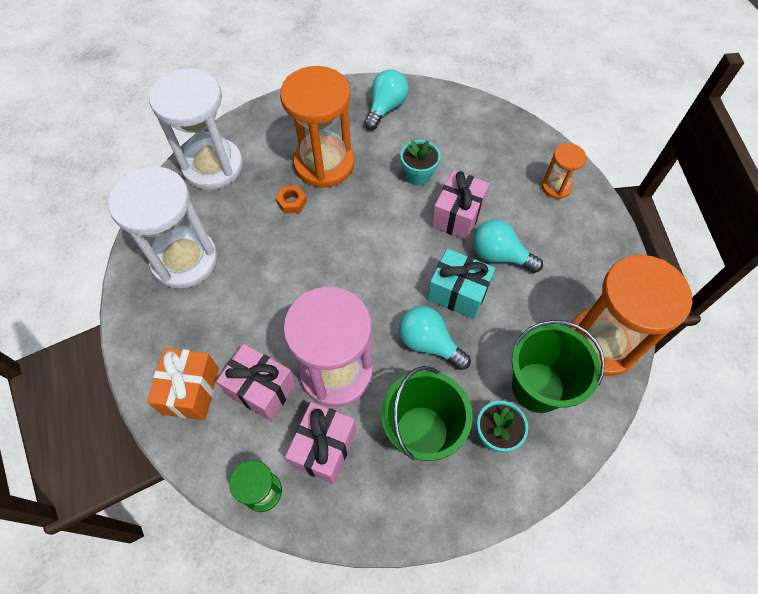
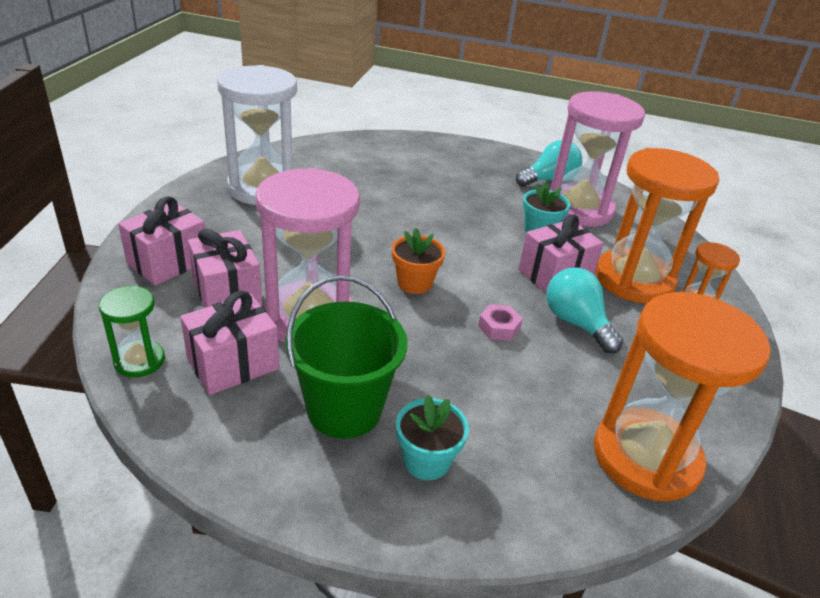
camera: 30 degrees right, 25 degrees down
orange gift [147,348,219,420] -> pink gift [118,196,205,286]
white hourglass [149,68,243,190] -> none
orange nut [275,185,307,214] -> none
orange hourglass [280,66,354,188] -> orange hourglass moved to [595,148,719,303]
turquoise light bulb [399,306,471,370] -> none
turquoise gift [428,249,495,319] -> pink nut [478,304,523,341]
green bucket [512,320,605,413] -> none
none -> orange flower pot [392,228,445,294]
none -> pink hourglass [550,91,645,227]

